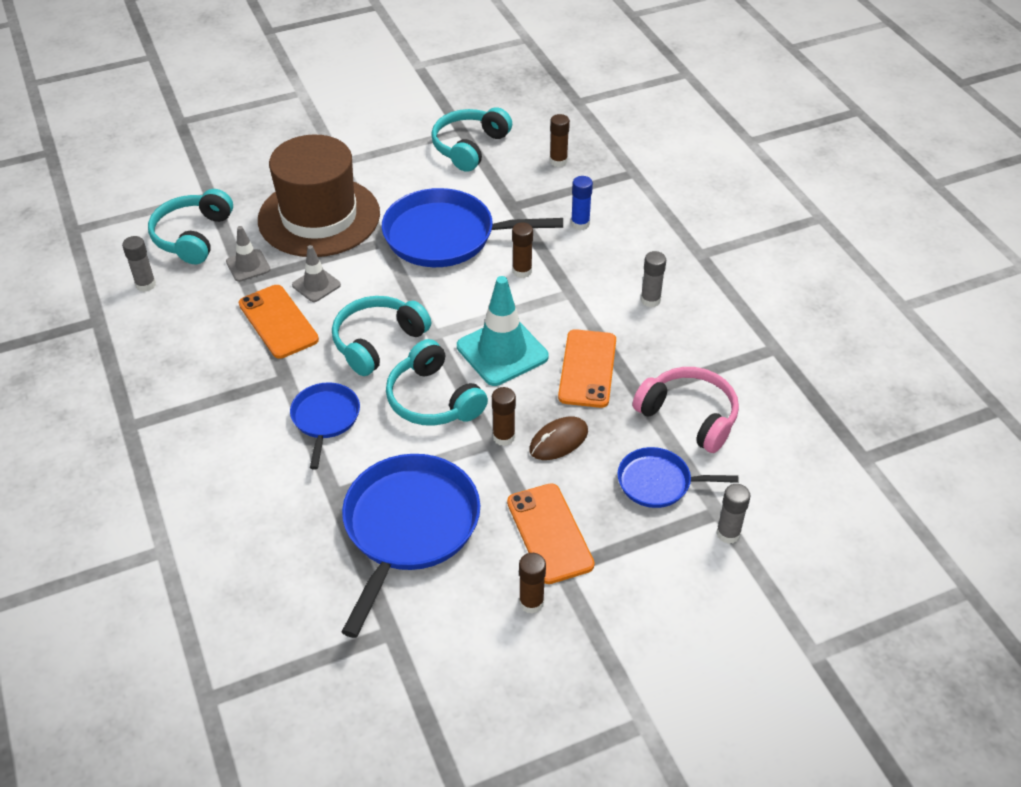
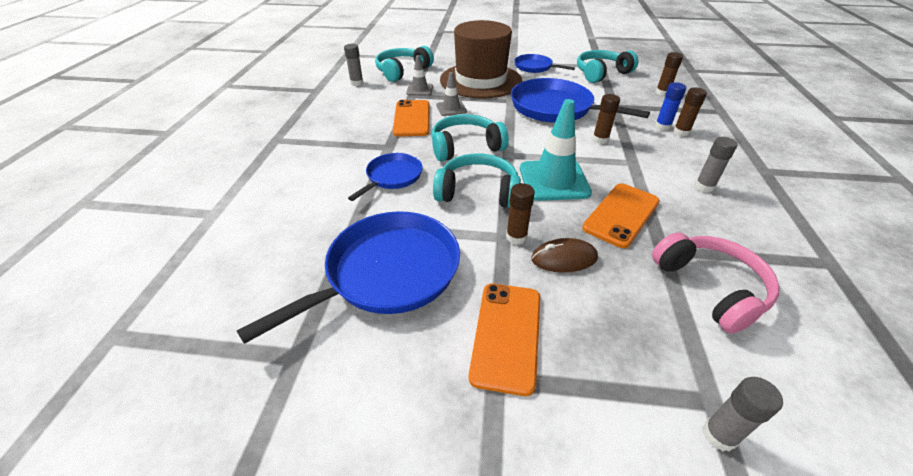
camera: 30 degrees right, 5 degrees down
turquoise headphones [386,339,488,426] -> turquoise headphones turned 105 degrees clockwise [433,153,521,208]
brown glue stick [519,553,546,614] -> brown glue stick moved to [673,87,707,137]
blue pan [617,447,738,508] -> blue pan moved to [514,54,575,73]

